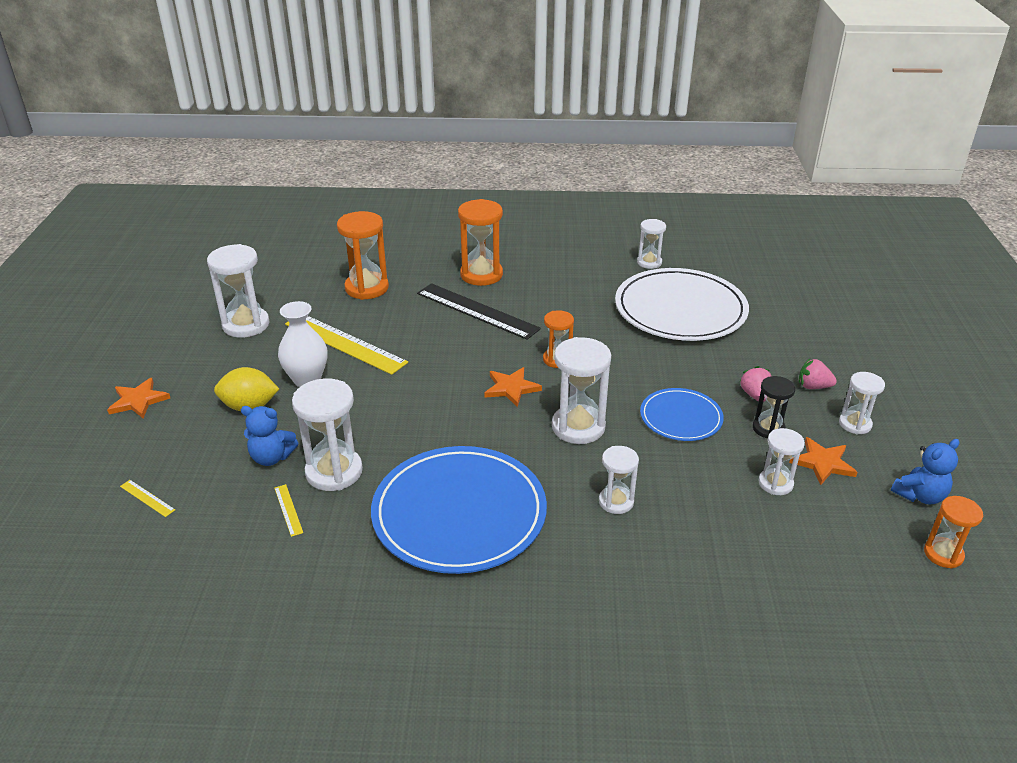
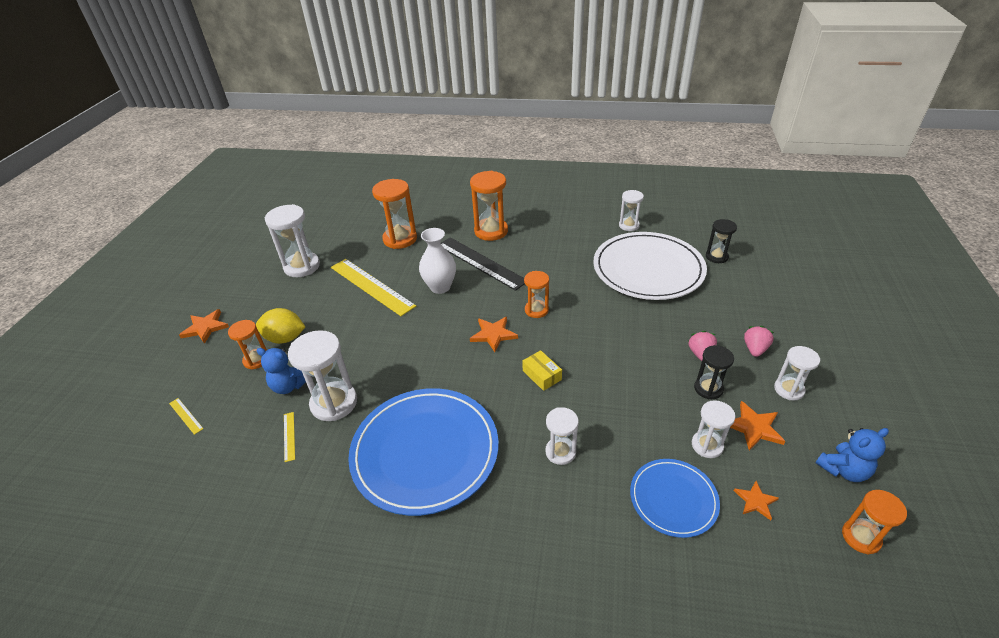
camera: 10 degrees right, 5 degrees up
white vase [278,301,328,387] -> white vase moved to [419,228,456,294]
white hourglass [552,337,611,444] -> yellow box [522,350,562,391]
blue plate [640,388,724,441] -> blue plate moved to [630,459,720,538]
pink strawberry [799,359,837,389] -> pink strawberry turned 90 degrees clockwise [744,326,774,357]
none -> orange hourglass [228,320,267,370]
none -> black hourglass [706,219,737,263]
none -> orange star [734,481,779,520]

